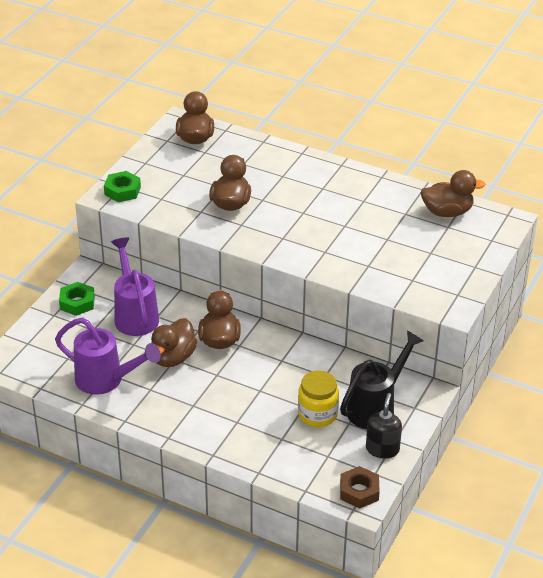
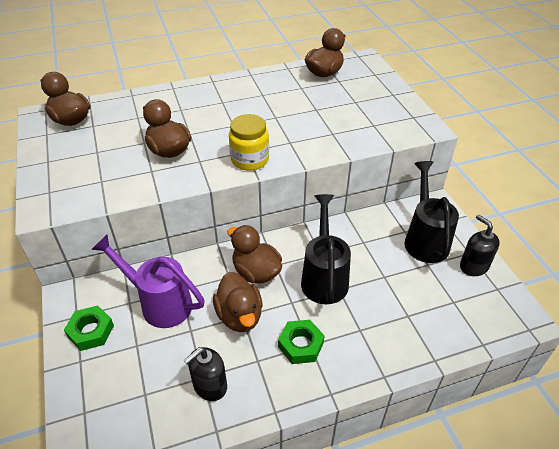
camera: 45 degrees left, 5 degrees up
purple watering can [55,317,161,395] -> black soap dispenser [184,347,227,401]
green nut [104,171,141,202] -> green nut moved to [278,320,325,364]
yellow jar [298,371,339,427] -> yellow jar moved to [229,114,269,171]
brown nut [340,466,380,508] -> none
none -> black watering can [301,194,351,304]

